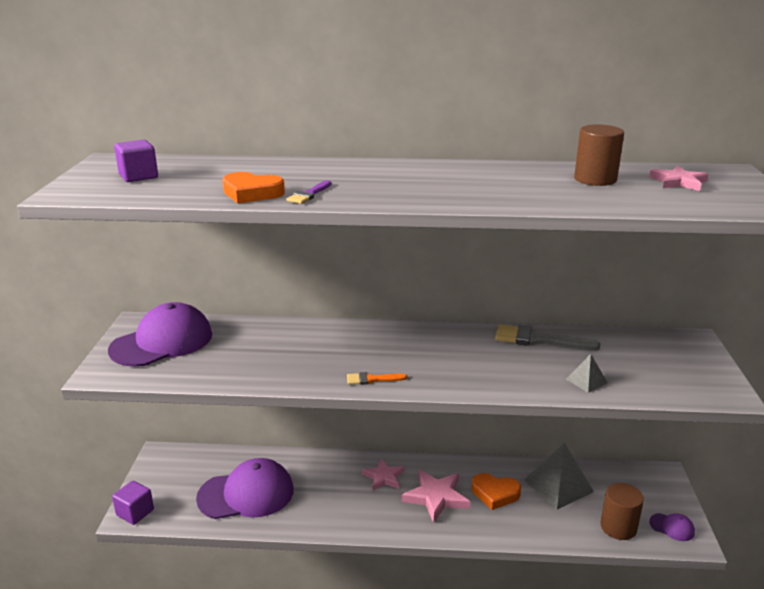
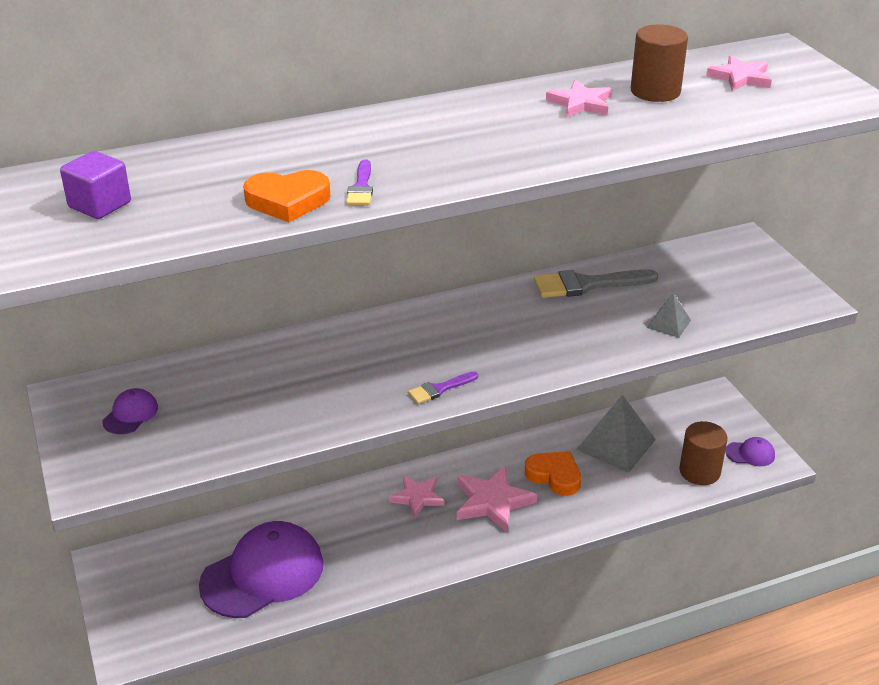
camera: 25 degrees left, 10 degrees up
purple cap [108,302,212,367] -> purple cap [102,388,158,434], size x0.43
purple cube [112,481,154,525] -> none
orange brush [347,372,407,385] -> purple brush [408,371,478,404]
orange heart [472,473,521,510] -> orange heart turned 135 degrees counterclockwise [525,451,581,496]
none -> pink star [546,80,612,117]

